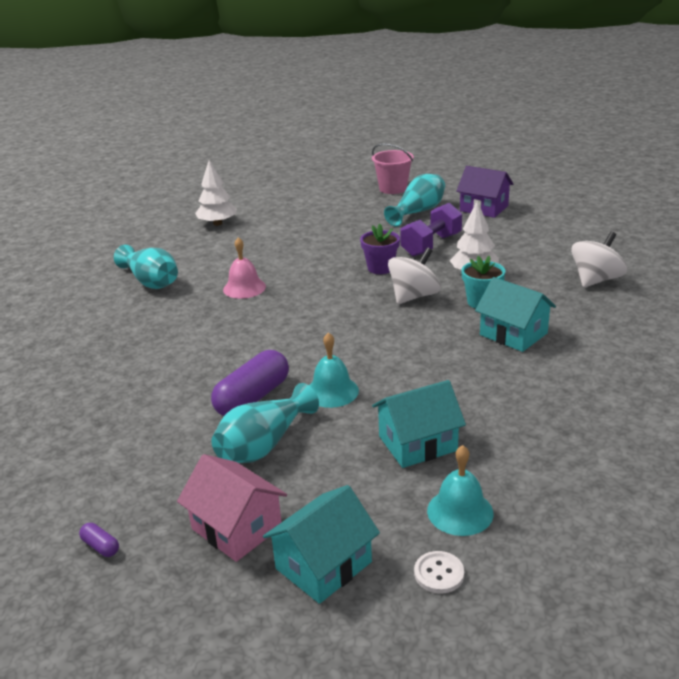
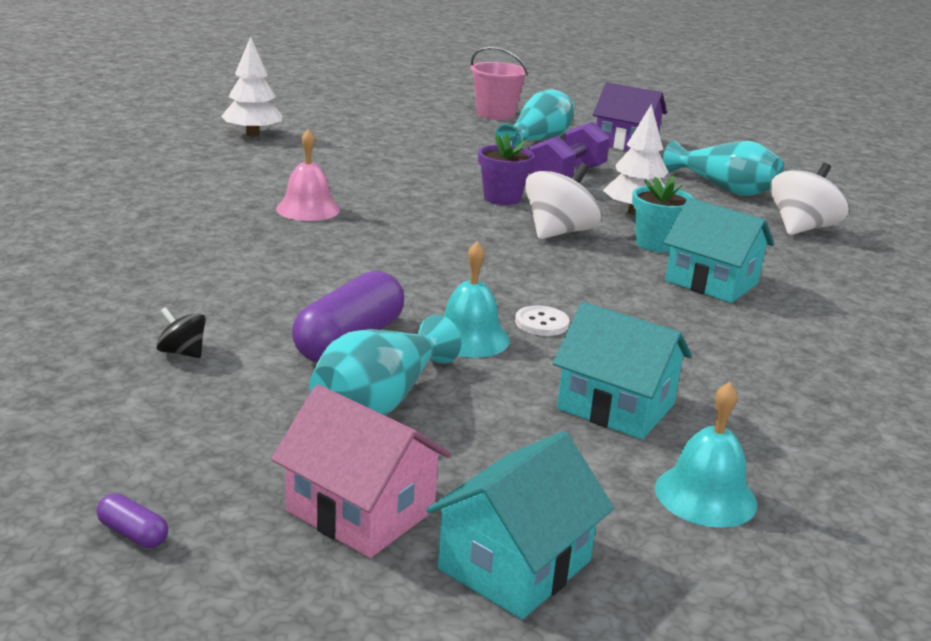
camera: 10 degrees left, 5 degrees down
turquoise vase [114,245,178,289] -> turquoise vase moved to [663,141,784,196]
turquoise house [372,380,466,468] -> turquoise house turned 60 degrees clockwise [553,302,692,440]
white button [414,551,464,594] -> white button moved to [515,306,569,336]
none -> black spinning top [156,307,206,358]

